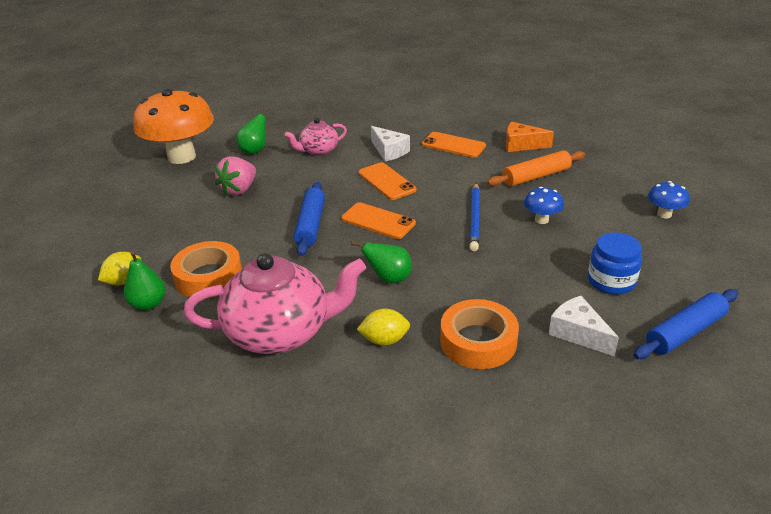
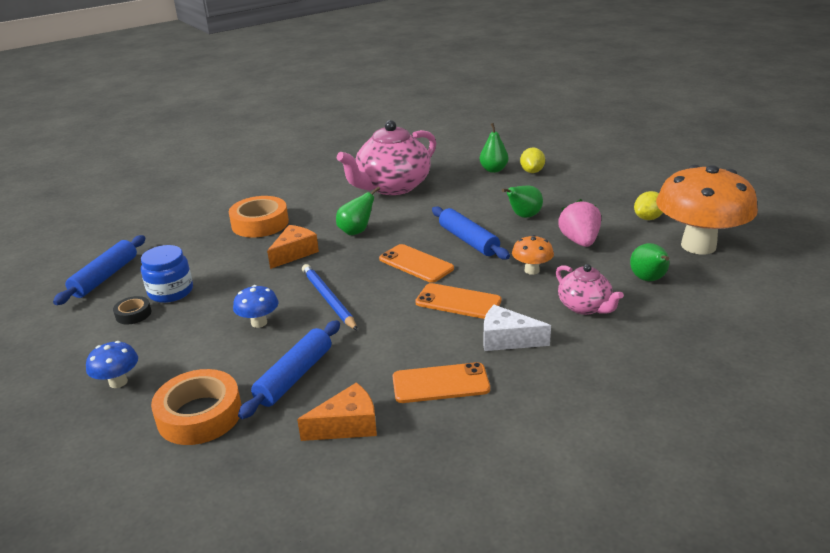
camera: 145 degrees right, 5 degrees down
orange tape [170,241,242,298] -> orange tape moved to [151,369,242,445]
pink teapot [285,118,347,156] -> pink teapot turned 120 degrees clockwise [556,264,624,315]
orange phone [341,202,416,239] -> orange phone turned 45 degrees clockwise [379,244,454,283]
yellow lemon [357,309,410,346] -> yellow lemon moved to [634,191,663,220]
orange rolling pin [487,150,585,187] -> blue rolling pin [238,320,340,419]
white cheese [548,296,619,357] -> none
none -> black tape [113,296,151,324]
none -> orange cheese [267,225,319,269]
none -> green pear [502,185,543,218]
none -> orange mushroom [512,235,554,275]

